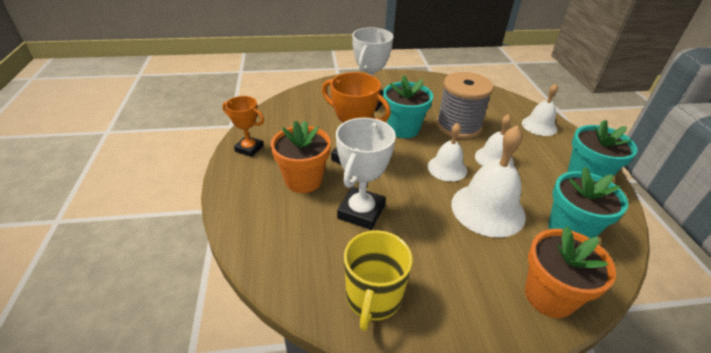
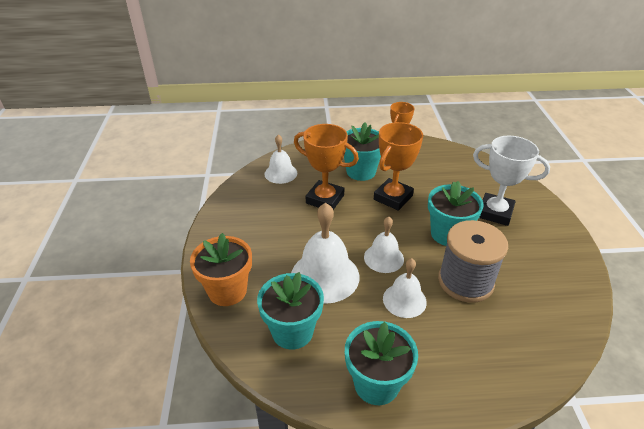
camera: 95 degrees right, 0 degrees up
orange flower pot [270,121,331,193] -> turquoise flower pot [344,122,381,181]
white trophy [336,118,396,230] -> orange trophy [294,124,359,210]
yellow mug [344,230,413,331] -> none
white bell [522,84,558,136] -> white bell moved to [264,134,297,184]

